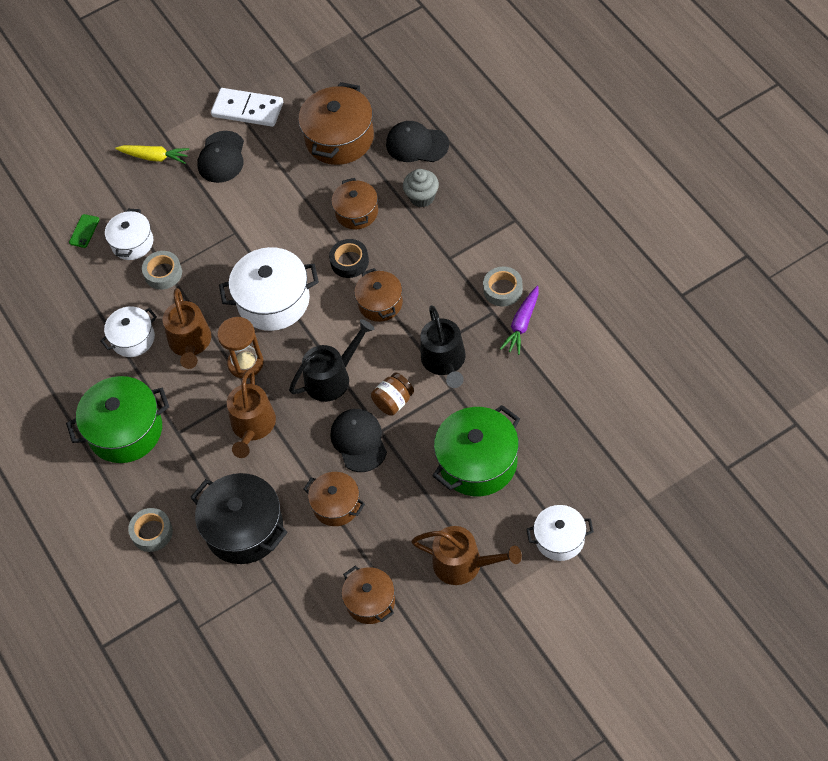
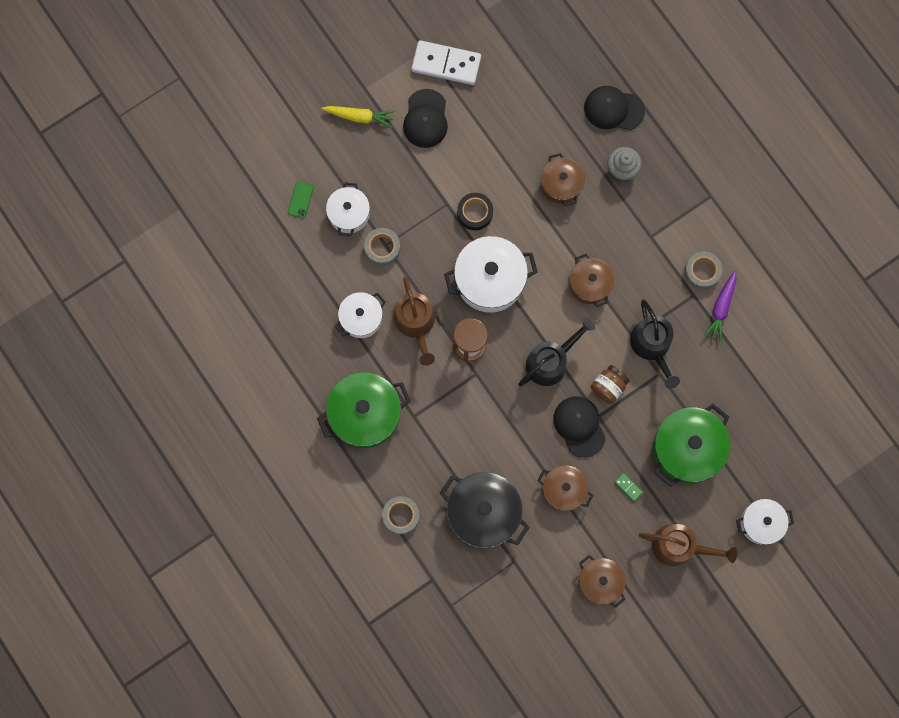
camera: 10 degrees left, 20 degrees up
brown watering can [227,369,276,458] -> none
brown pot [298,82,374,165] -> none
black tape [329,239,369,278] -> black tape moved to [457,193,493,230]
none -> green domino [614,473,643,502]

